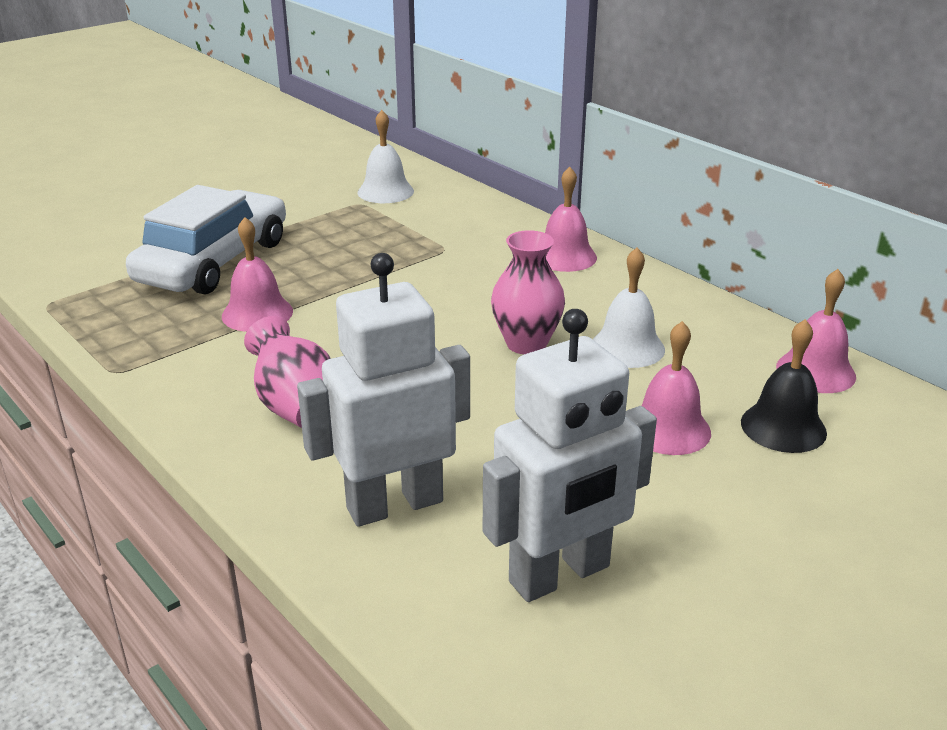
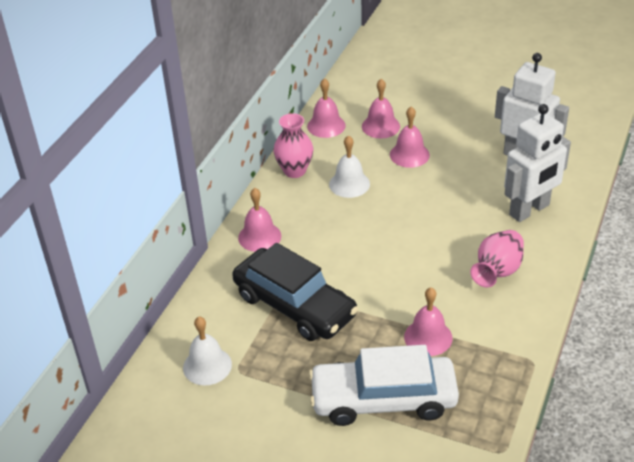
camera: 115 degrees left, 10 degrees up
white robot [297,253,470,527] -> white robot turned 75 degrees counterclockwise [504,104,571,222]
pink vase [491,230,565,354] -> pink vase moved to [274,113,313,178]
black bell [741,319,827,453] -> pink bell [362,79,400,138]
none -> black car [232,243,358,341]

